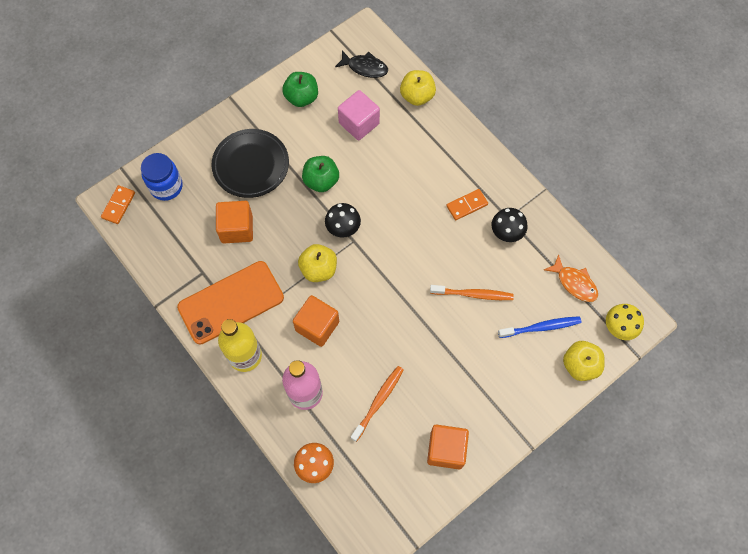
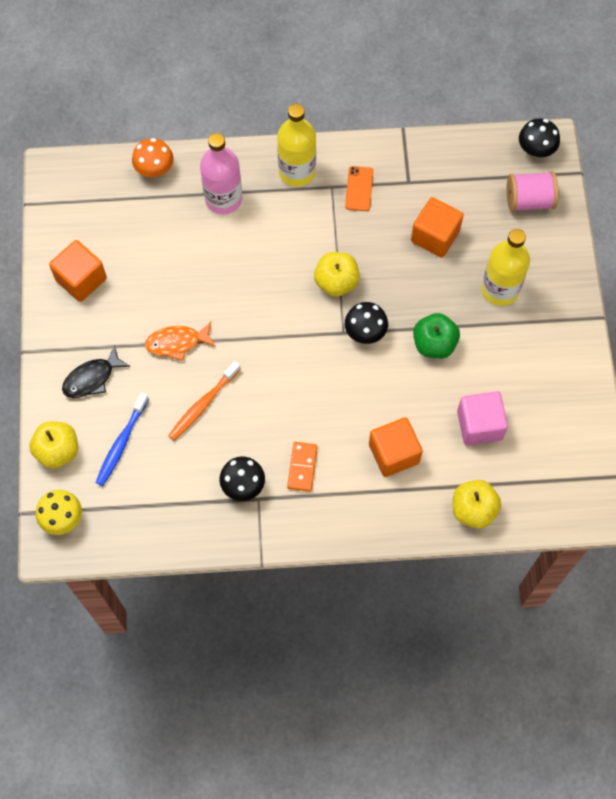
camera: 125 degrees right, 0 degrees up
orange domino [101,185,135,224] -> black mushroom [519,118,560,157]
blue jar [141,153,183,201] -> pink spool [507,171,558,212]
orange phone [177,261,284,344] -> orange phone [345,166,373,211], size x0.44
black plate [211,129,289,198] -> yellow bottle [482,229,530,306]
green apple [282,72,318,107] -> none
orange cube [293,295,339,347] -> orange cube moved to [369,417,423,477]
black fish [335,50,388,78] -> black fish moved to [62,345,130,398]
orange toothbrush [351,366,404,442] -> none
orange fish [544,254,598,302] -> orange fish moved to [145,322,216,361]

